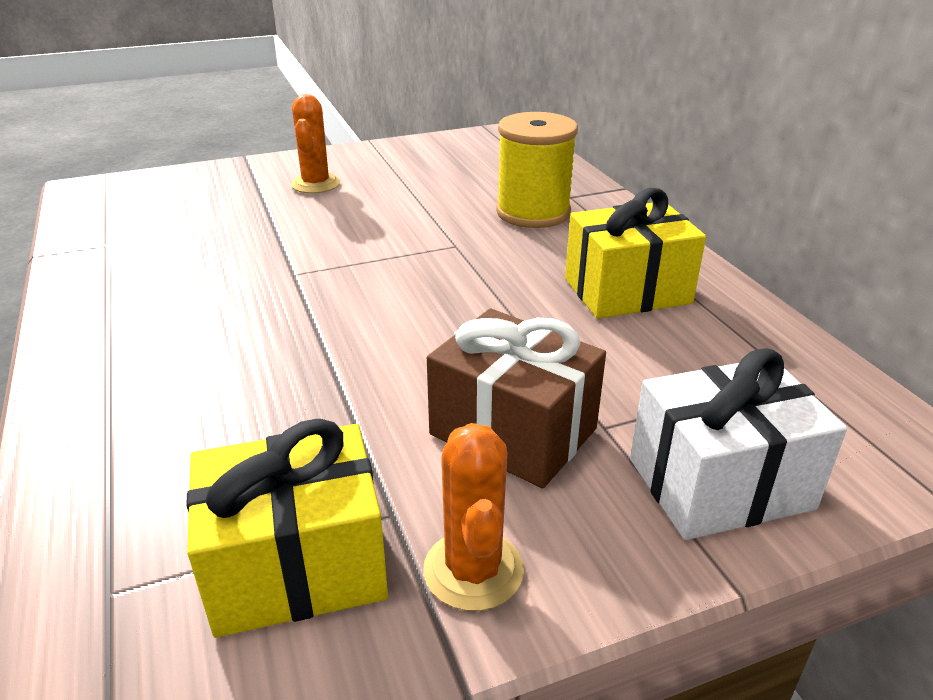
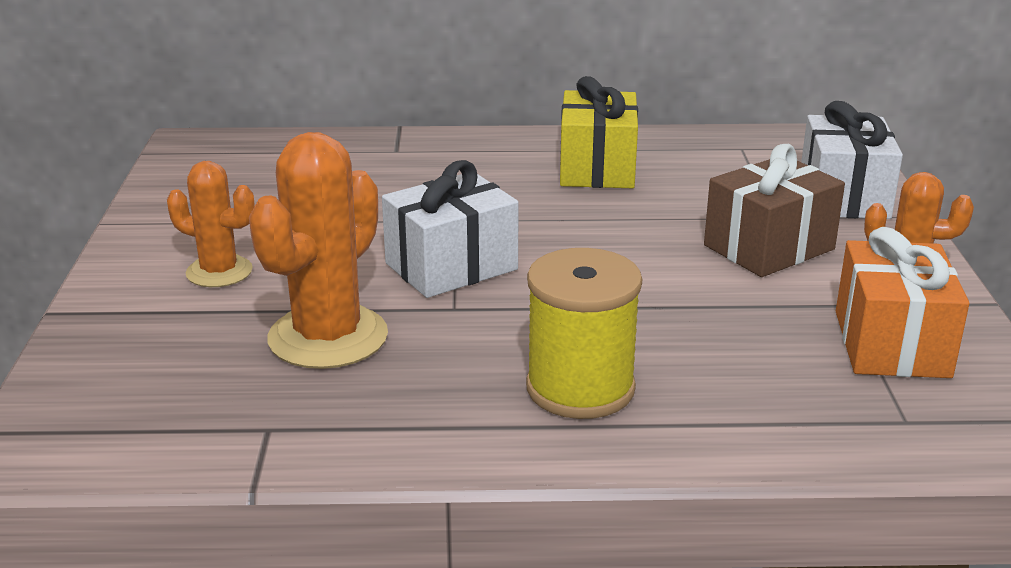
camera: 70 degrees left, 5 degrees down
yellow gift [186,419,388,638] -> orange gift [836,227,970,378]
yellow spool [496,112,578,228] -> yellow spool moved to [526,248,642,419]
none -> orange cactus [249,132,388,369]
none -> white gift [382,160,519,298]

